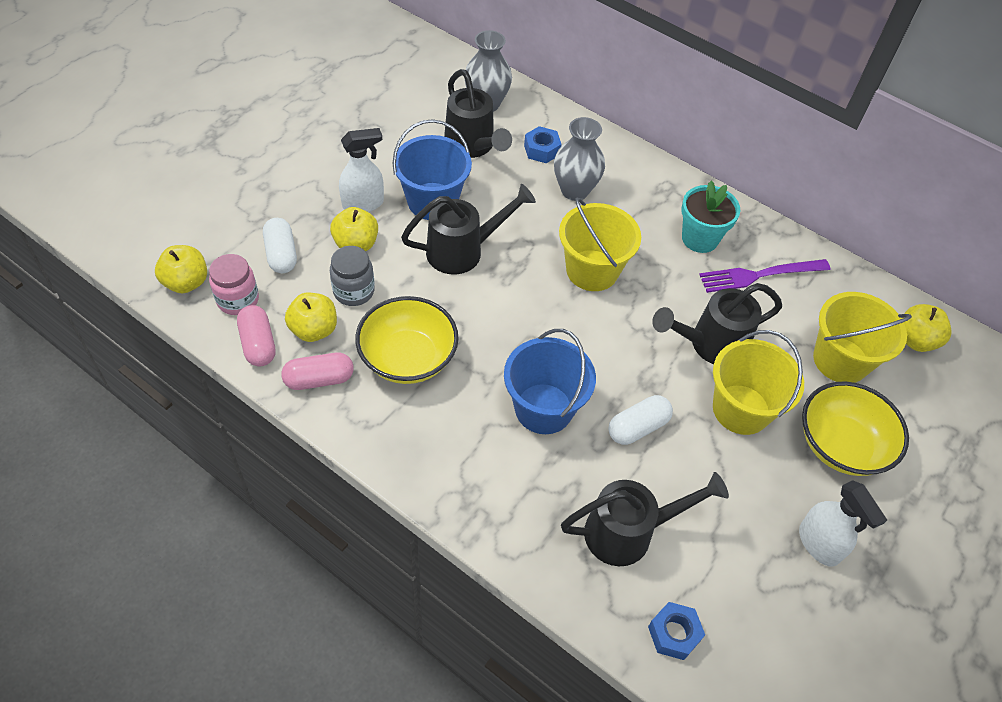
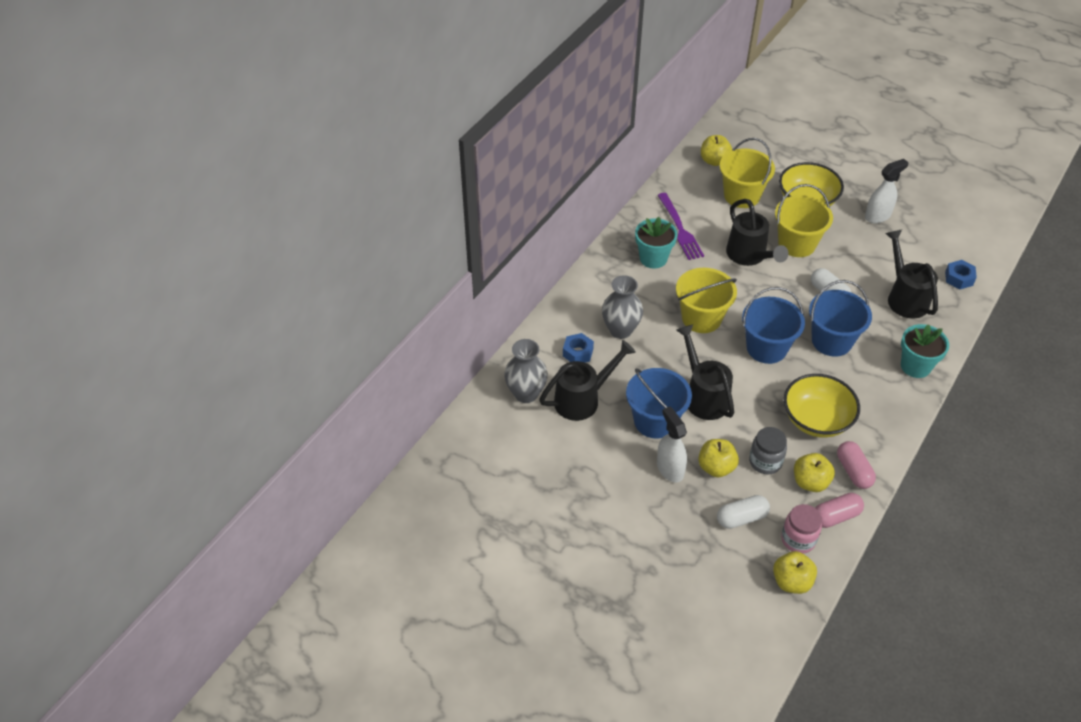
camera: 90 degrees left, 5 degrees down
none -> blue bucket [742,287,805,364]
none -> turquoise flower pot [901,324,949,378]

